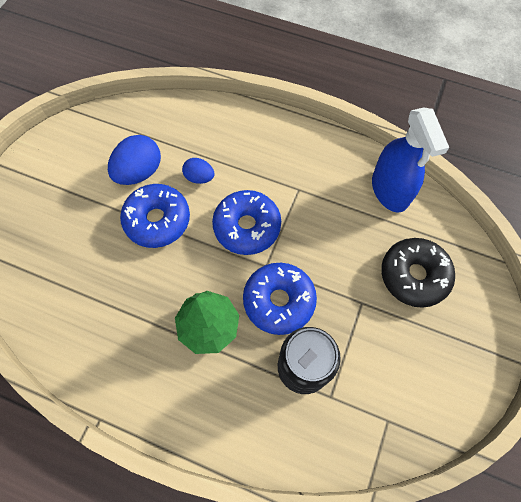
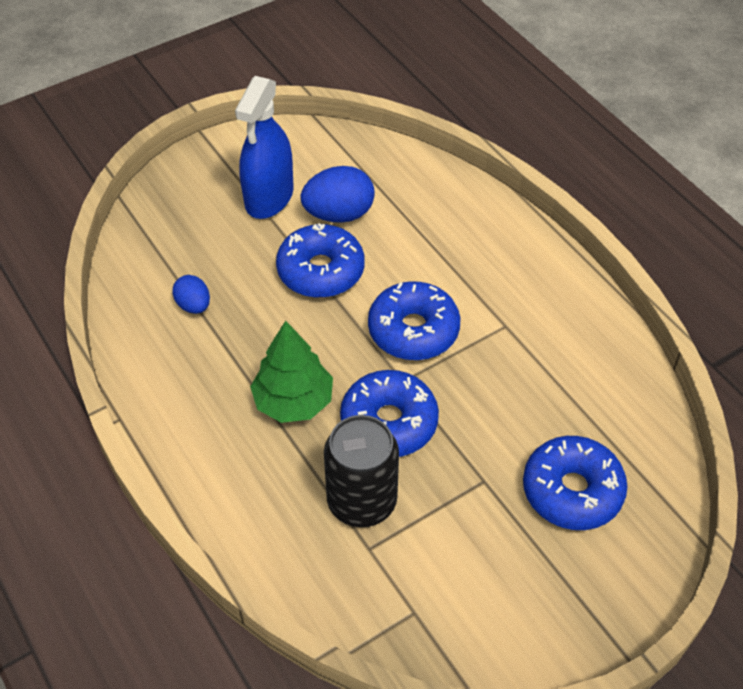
camera: 35 degrees right, 15 degrees down
blue egg [182,158,214,184] -> blue egg moved to [172,275,210,314]
blue spray bottle [372,107,449,213] -> blue spray bottle moved to [235,76,293,219]
black donut [381,238,455,308] -> blue donut [523,436,628,530]

